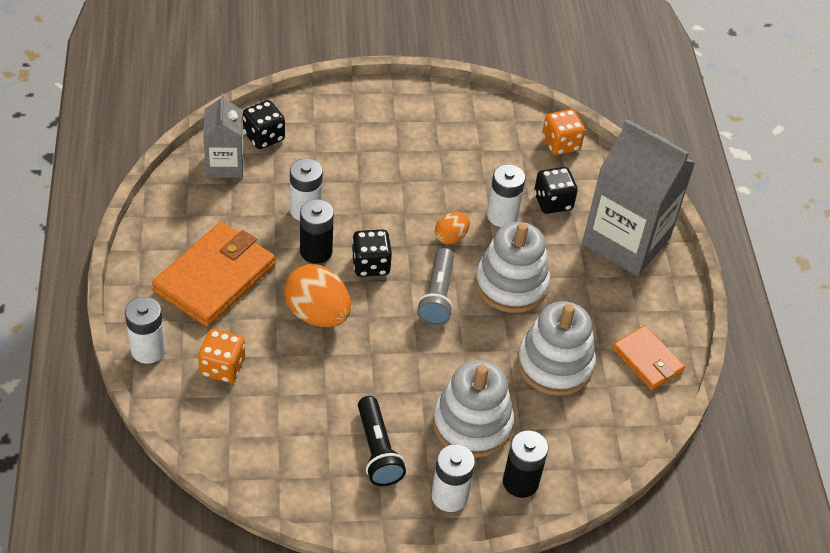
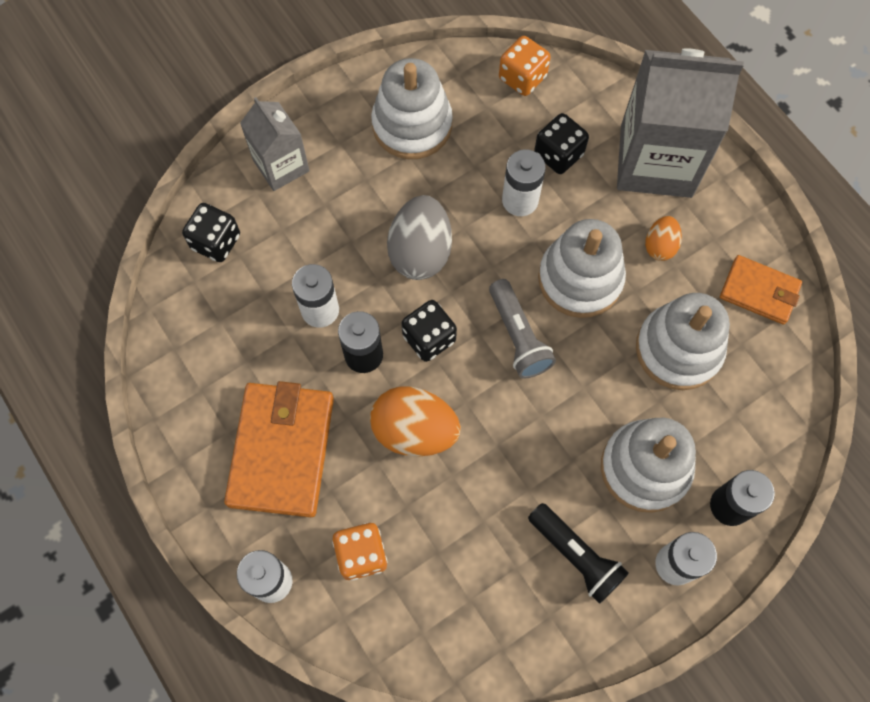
camera: 25 degrees left, 20 degrees up
grey carton [203,93,244,178] -> grey carton moved to [240,97,310,191]
orange egg [435,212,470,245] -> orange egg moved to [645,216,682,261]
none -> white stacking toy [371,58,453,159]
none -> grey egg [387,195,452,280]

